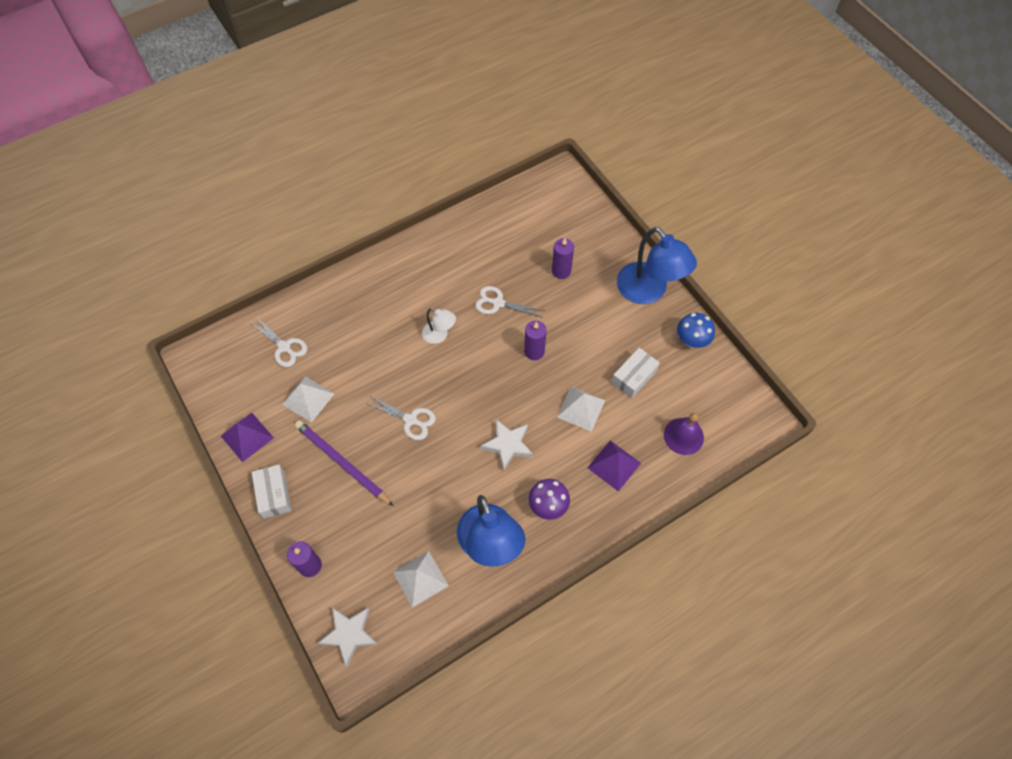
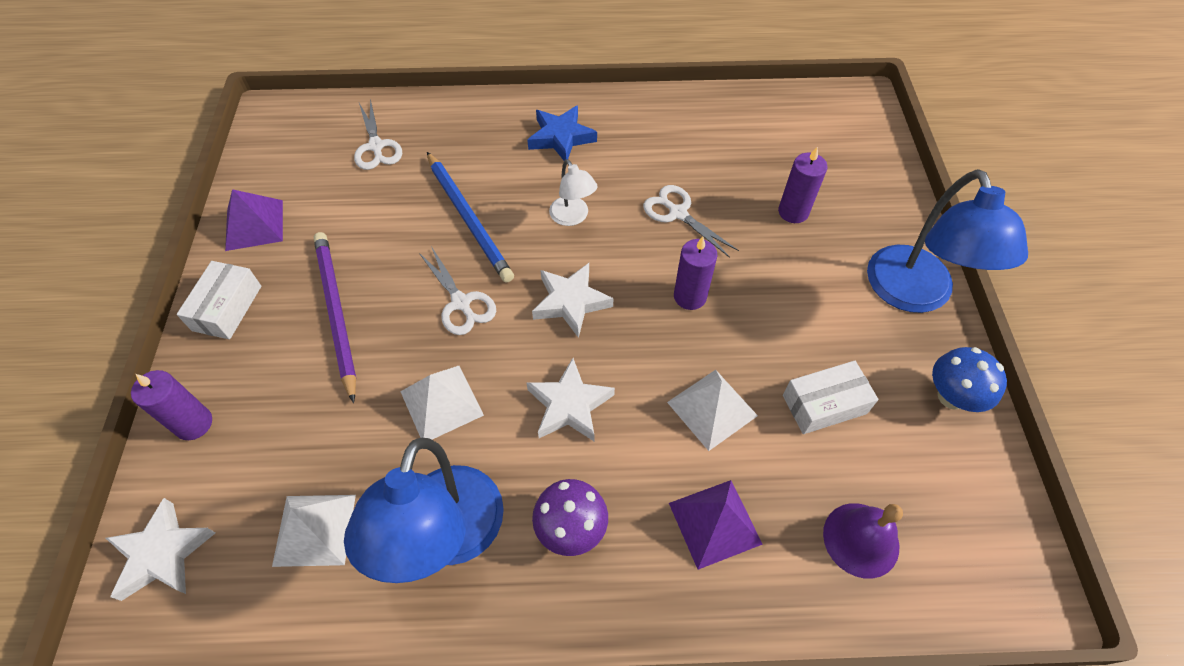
camera: 30 degrees right, 5 degrees down
white pyramid [282,376,334,423] -> white pyramid moved to [400,366,484,440]
none -> blue pencil [427,152,514,283]
none -> blue star [527,105,597,161]
none -> white star [532,263,614,338]

